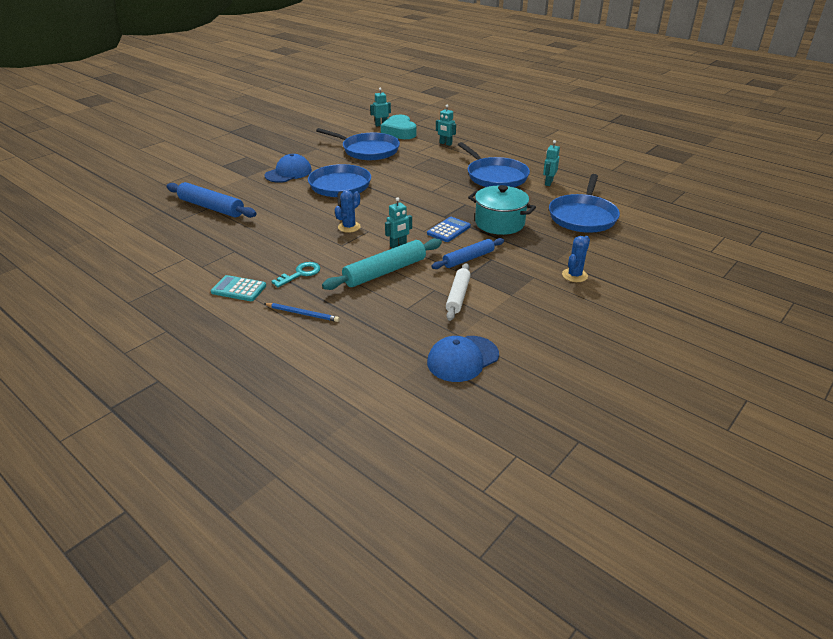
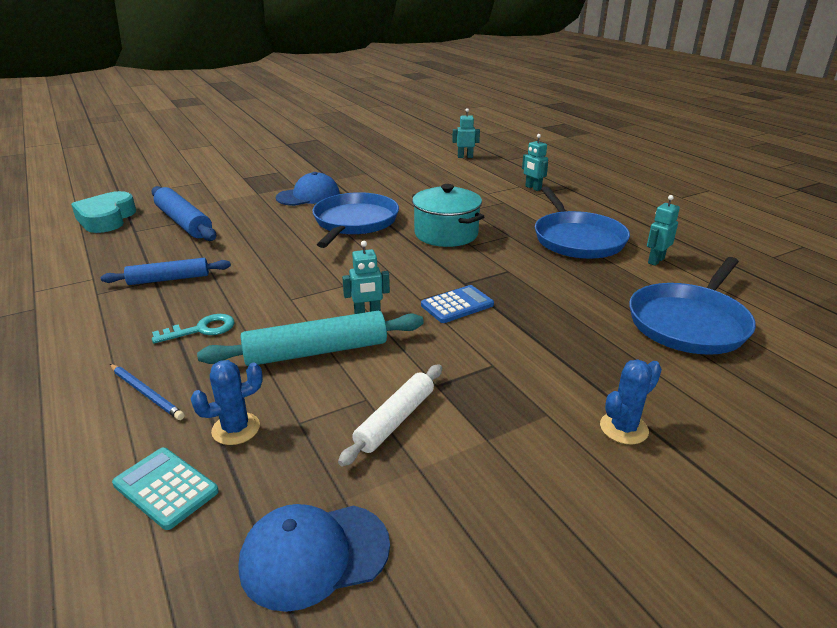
camera: 20 degrees right, 5 degrees down
turquoise calculator [211,275,266,301] -> turquoise calculator moved to [112,448,219,530]
blue pan [316,128,400,160] -> none
blue cactus [335,190,361,233] -> blue cactus moved to [191,360,263,445]
turquoise heart [381,115,416,139] -> turquoise heart moved to [71,191,136,233]
blue rolling pin [431,238,504,269] -> blue rolling pin moved to [101,258,231,285]
turquoise pot [468,185,536,235] -> turquoise pot moved to [412,184,484,247]

